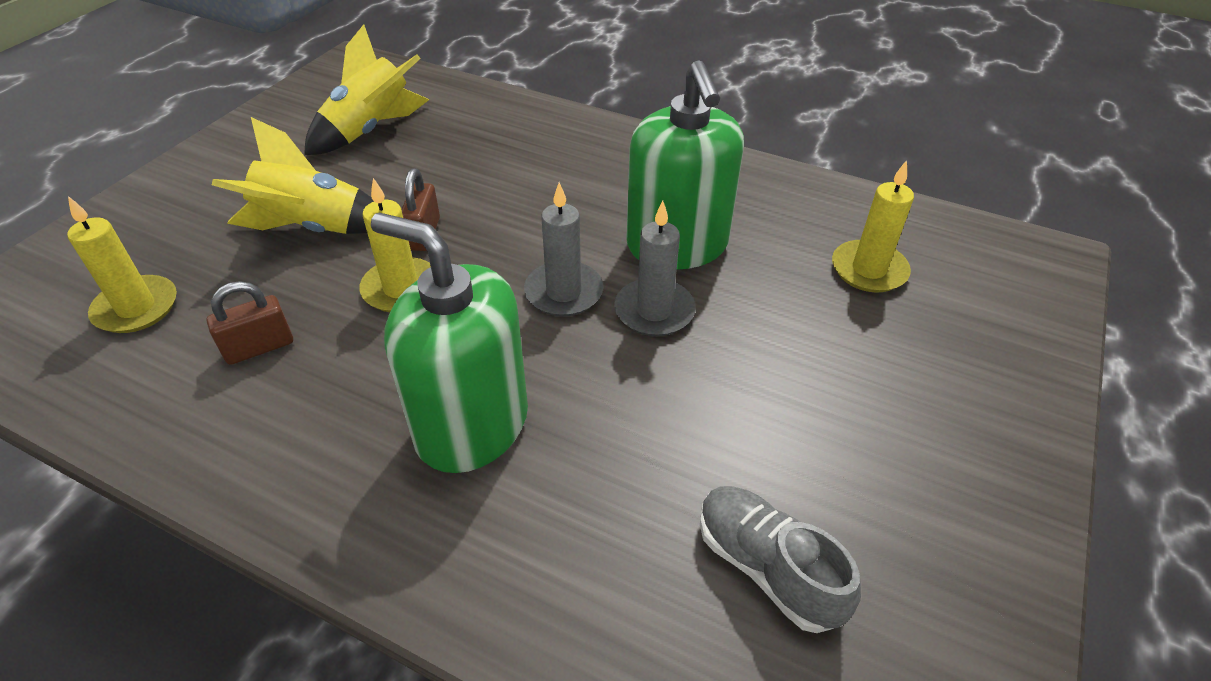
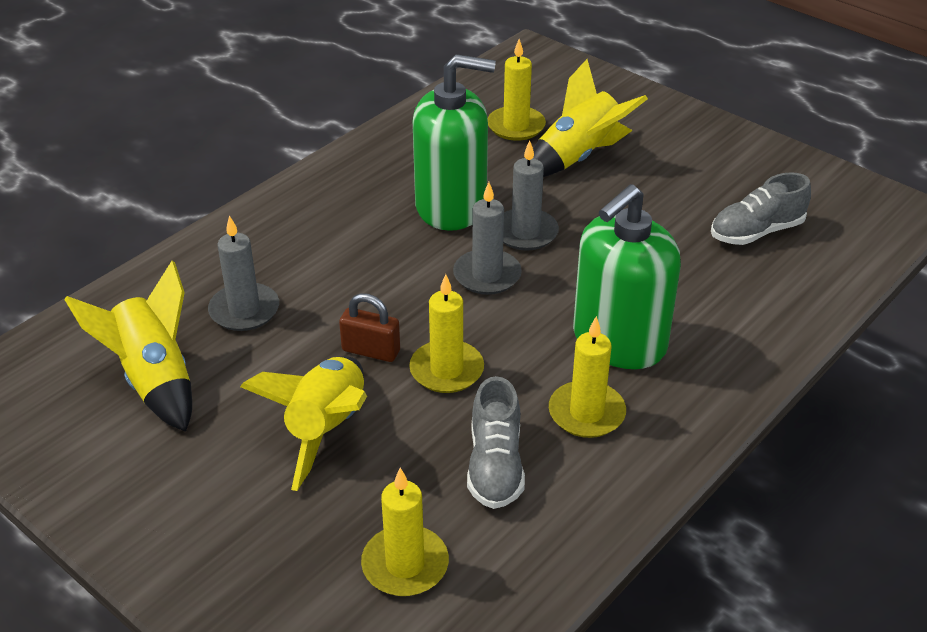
camera: 75 degrees left, 5 degrees down
brown padlock [207,281,293,365] -> grey shoe [467,376,525,509]
none -> grey candle [208,215,279,331]
none -> yellow rocket [533,59,648,177]
none -> yellow candle [549,316,626,438]

